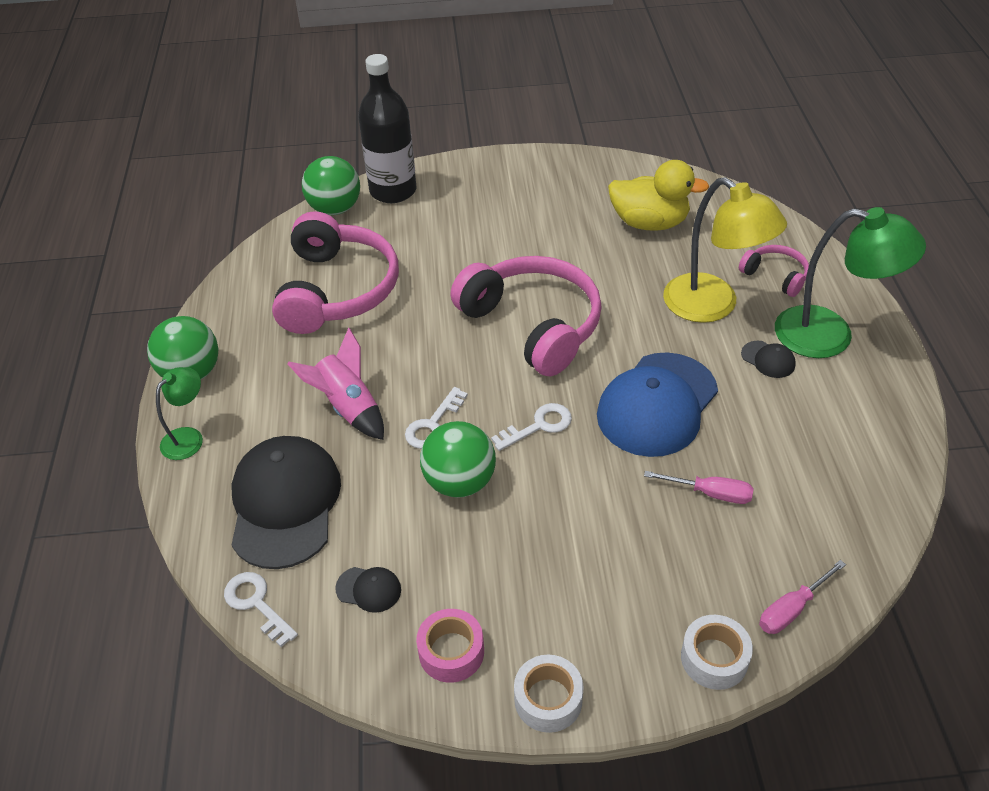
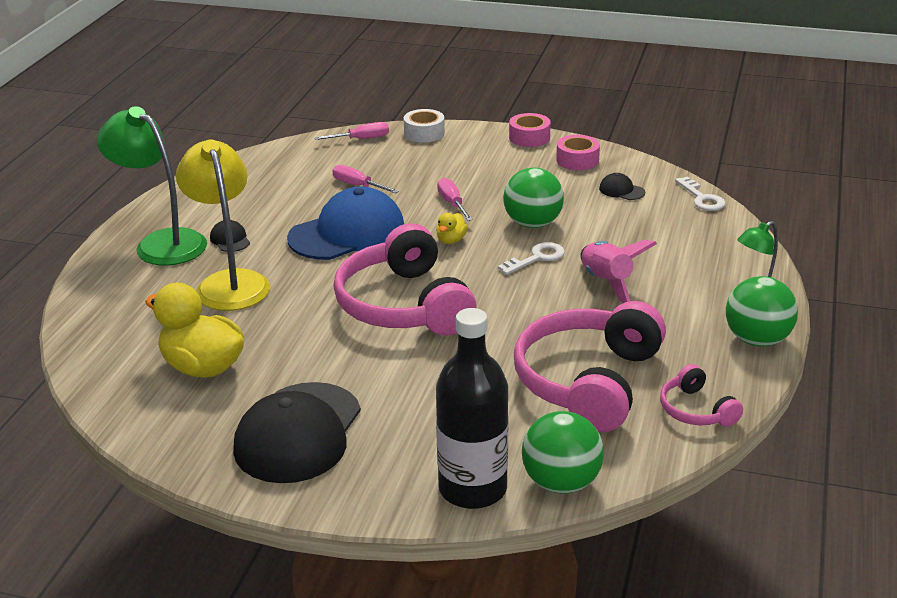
camera: 160 degrees left, 15 degrees down
black cap [232,436,341,569] -> black cap moved to [233,382,361,483]
white key [491,403,572,451] -> yellow duck [436,213,468,244]
white tape [514,655,584,733] -> pink tape [509,113,551,147]
pink headphones [739,245,809,297] -> pink headphones moved to [660,364,743,427]
none -> pink screwdriver [437,178,473,221]

